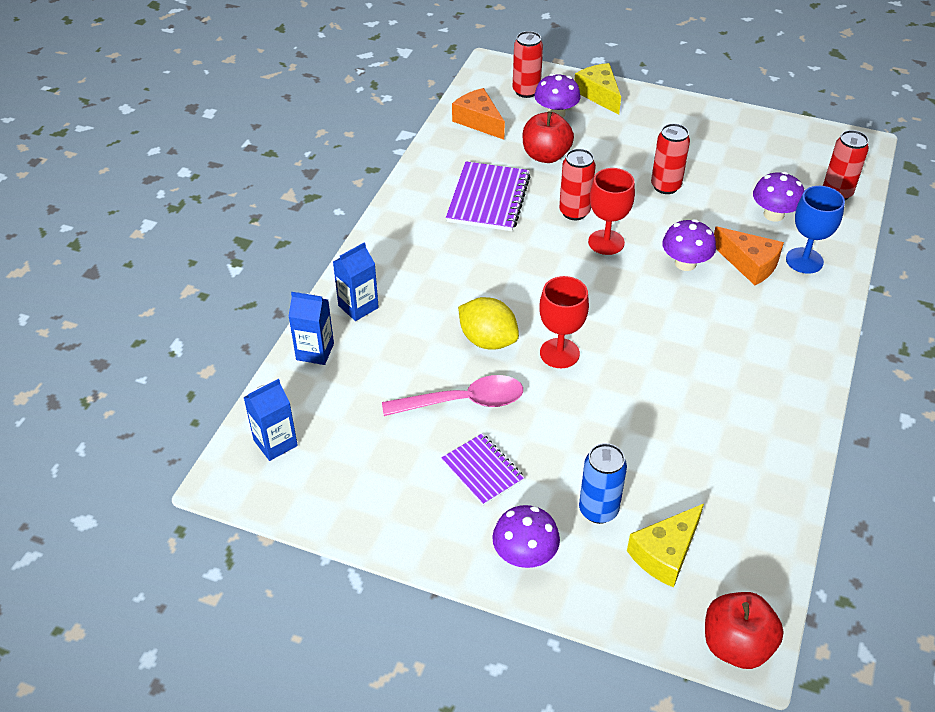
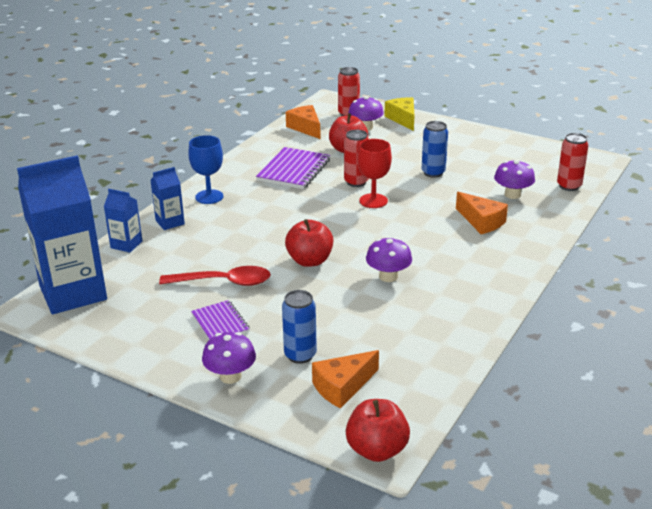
camera: 10 degrees right, 15 degrees down
blue carton [243,379,298,461] -> blue carton [17,155,107,314], size x2.20
pink spoon [382,375,523,416] -> red spoon [159,266,271,286]
yellow lemon [458,297,519,349] -> none
red goblet [539,276,589,368] -> red apple [285,219,333,267]
yellow cheese [627,504,704,588] -> orange cheese [312,350,379,408]
red can [651,124,690,194] -> blue can [421,121,448,178]
purple mushroom [662,219,716,271] -> purple mushroom moved to [366,237,412,282]
blue goblet [786,186,845,274] -> blue goblet moved to [188,135,223,204]

